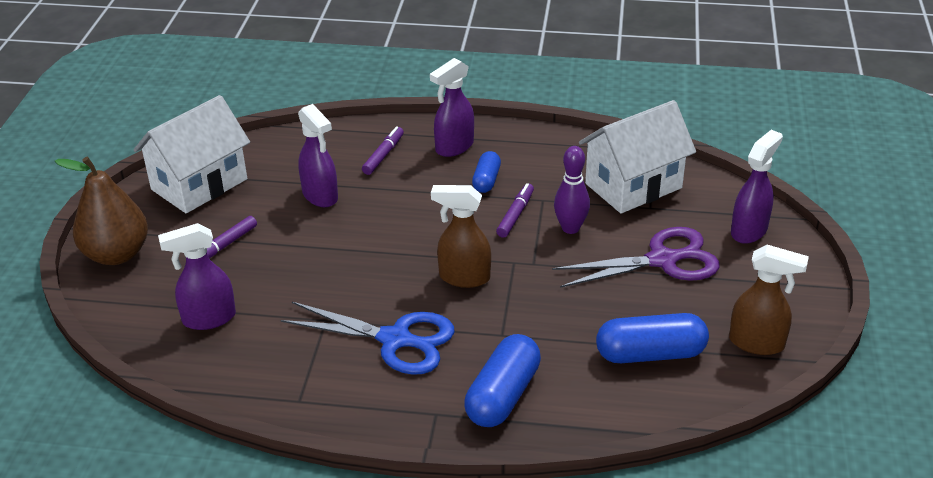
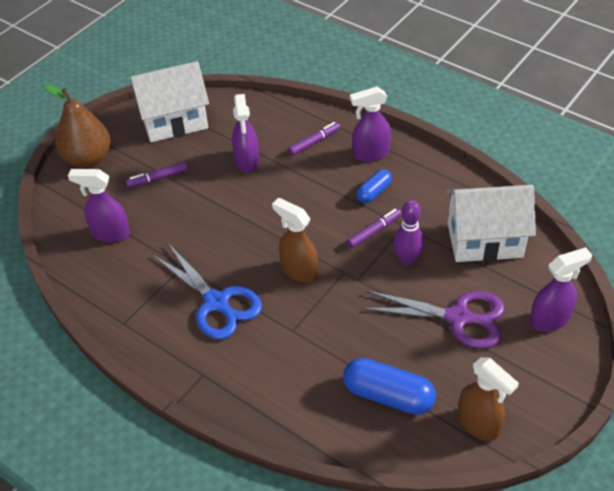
camera: 30 degrees right, 10 degrees up
blue capsule [464,334,541,427] -> none

